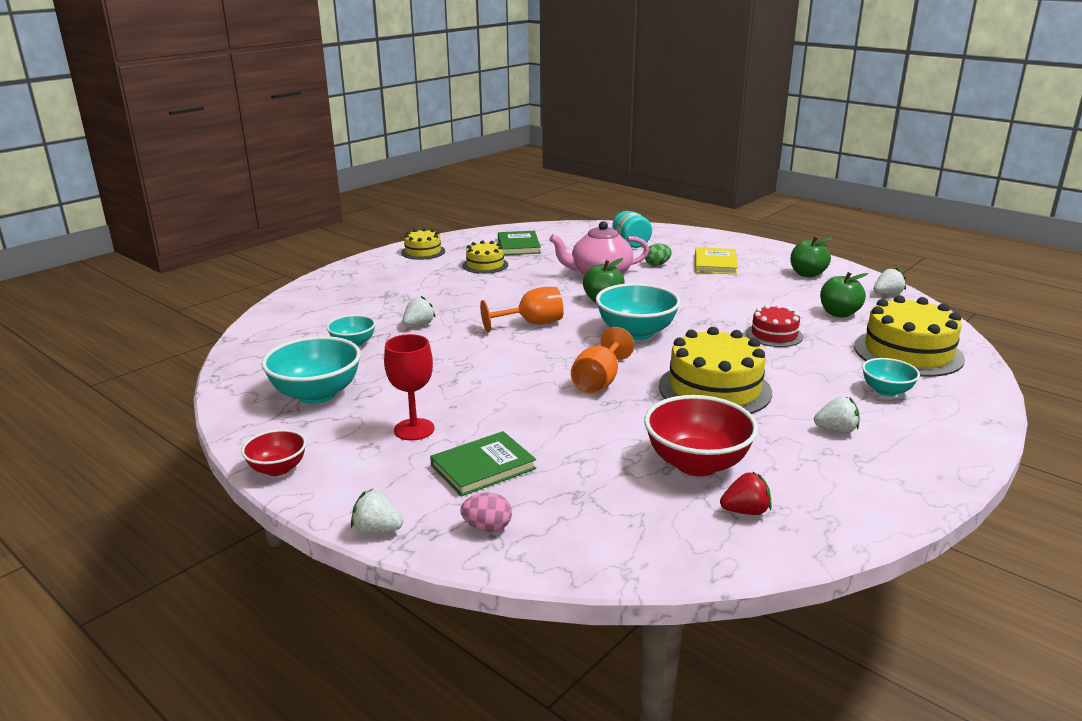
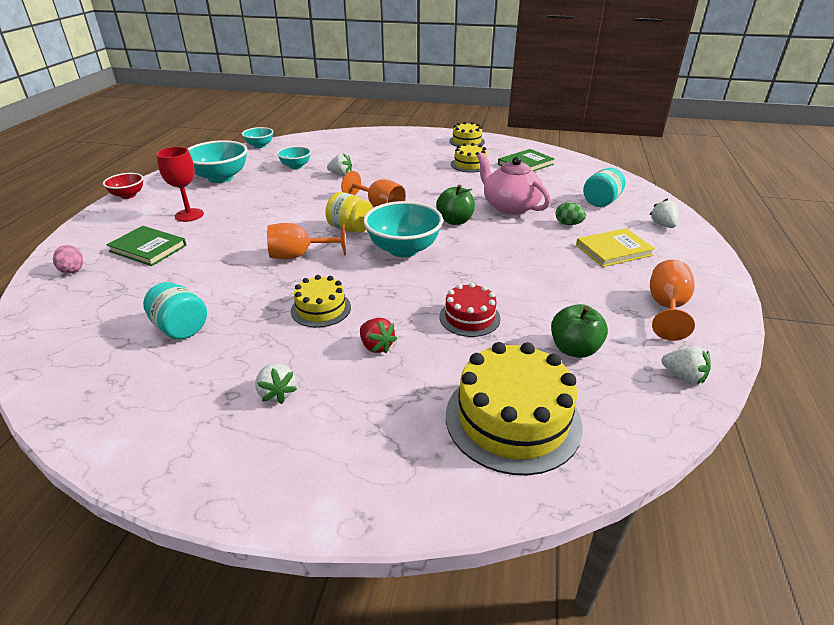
camera: 60 degrees right, 10 degrees up
white strawberry [351,489,403,533] -> white strawberry moved to [649,199,678,228]
red bowl [644,395,758,477] -> turquoise jar [143,282,207,339]
yellow cake [659,327,772,414] -> yellow cake [291,275,351,328], size x0.56
red strawberry [720,472,772,515] -> red strawberry moved to [360,318,397,353]
green apple [791,236,833,277] -> orange goblet [650,260,695,341]
turquoise bowl [862,358,920,397] -> turquoise bowl moved to [242,127,273,148]
none -> yellow jar [325,192,373,233]

